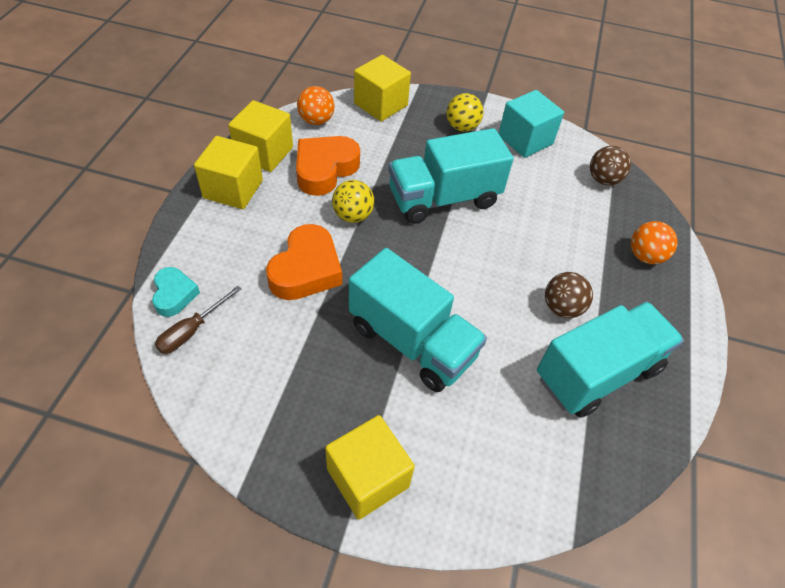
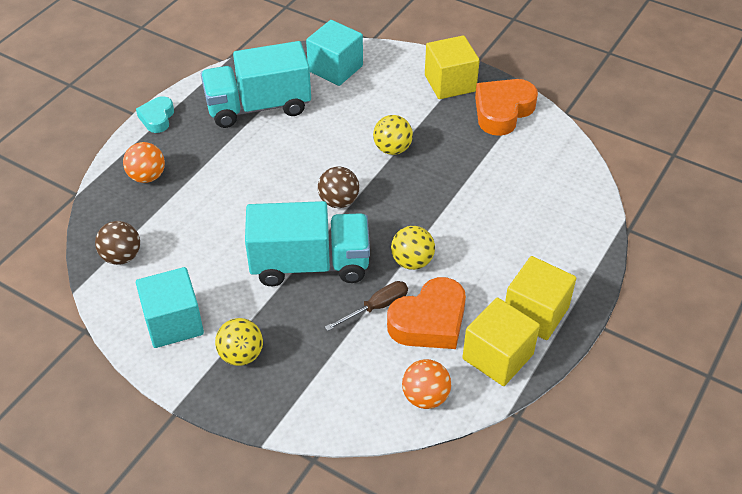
camera: 160 degrees left, 5 degrees down
turquoise heart [152,267,200,317] -> turquoise heart moved to [136,96,174,133]
brown screwdriver [155,286,241,354] -> brown screwdriver moved to [325,281,408,331]
orange heart [266,224,342,300] -> orange heart moved to [475,79,538,136]
turquoise truck [349,248,487,392] -> yellow ball [373,115,413,155]
yellow cube [354,55,411,122] -> none
brown ball [545,272,593,318] -> brown ball moved to [318,167,359,208]
none -> turquoise cube [306,20,363,86]

